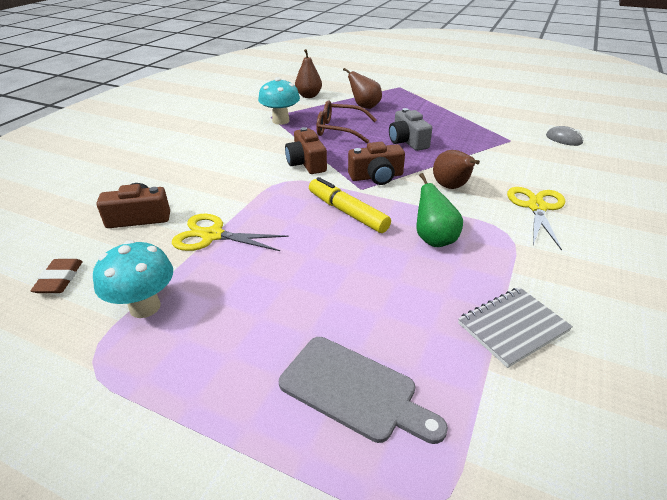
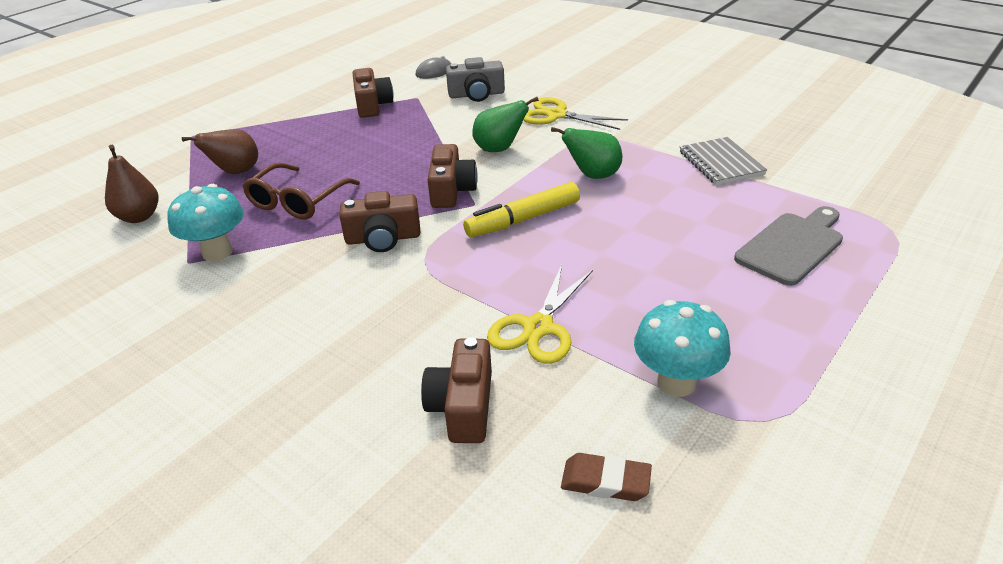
camera: 75 degrees left, 0 degrees up
grey camera [389,108,432,151] -> grey camera moved to [446,57,505,102]
brown pear [433,150,480,189] -> green pear [472,97,539,152]
none -> brown camera [353,68,394,118]

